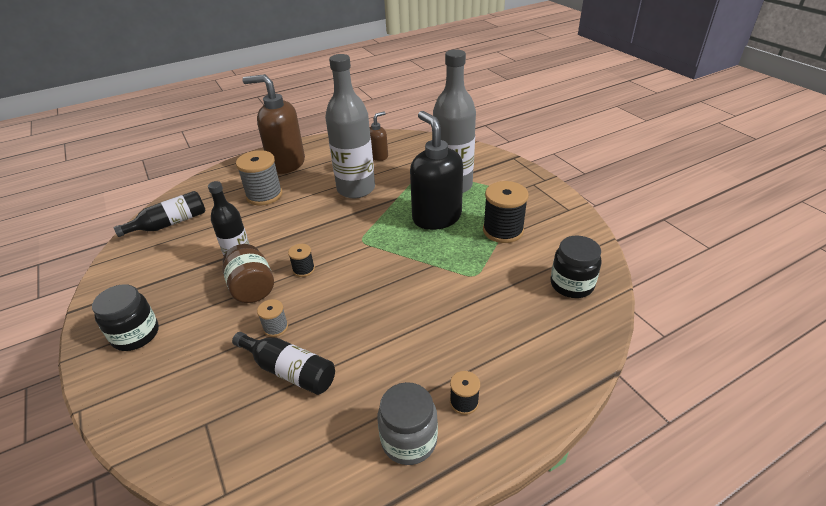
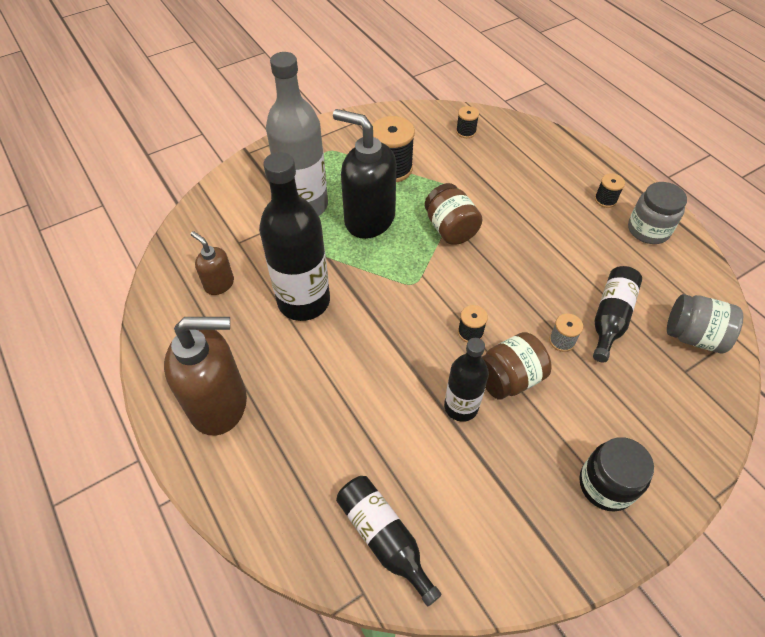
camera: 95 degrees left, 15 degrees up
grey spool [236,150,282,205] -> none
brown soap dispenser [242,74,305,174] -> brown soap dispenser turned 105 degrees counterclockwise [164,317,247,435]
grey bottle [325,54,375,198] -> black bottle [259,152,330,321]
black soap dispenser [410,111,463,230] -> black soap dispenser turned 60 degrees clockwise [333,109,397,239]
black jar [550,236,602,298] -> black spool [456,106,479,138]
none -> brown jar [425,183,482,245]
none -> grey jar [667,294,743,353]

